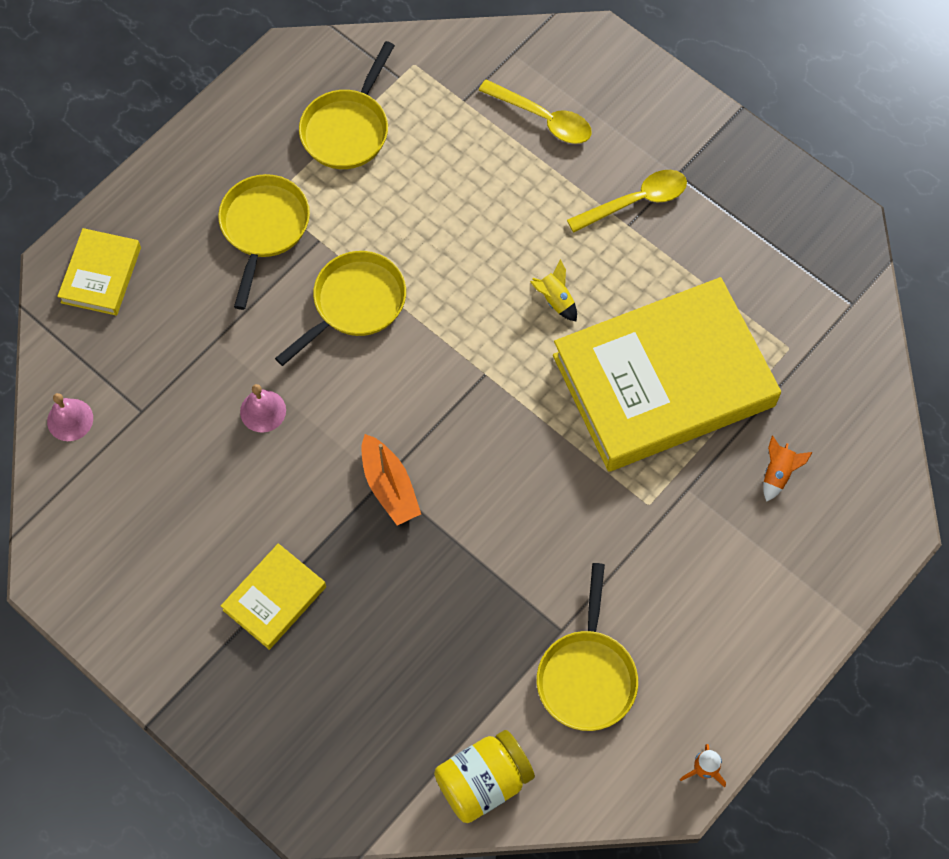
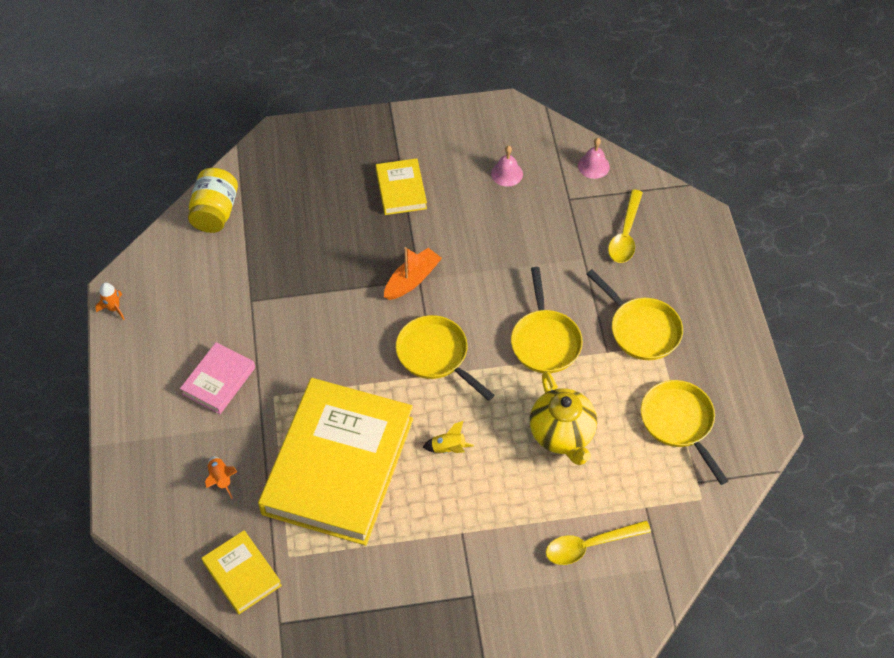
camera: 130 degrees right, 10 degrees down
yellow book [57,228,141,316] -> yellow book moved to [201,530,282,614]
pink bell [240,384,286,433] -> pink bell moved to [491,146,523,187]
orange boat [361,434,421,525] -> orange boat turned 120 degrees clockwise [384,247,442,300]
yellow pan [537,563,638,731] -> yellow pan moved to [395,315,495,401]
yellow spoon [567,170,687,233] -> yellow spoon moved to [608,190,643,263]
none -> pink book [180,342,255,414]
none -> yellow teapot [530,371,597,465]

